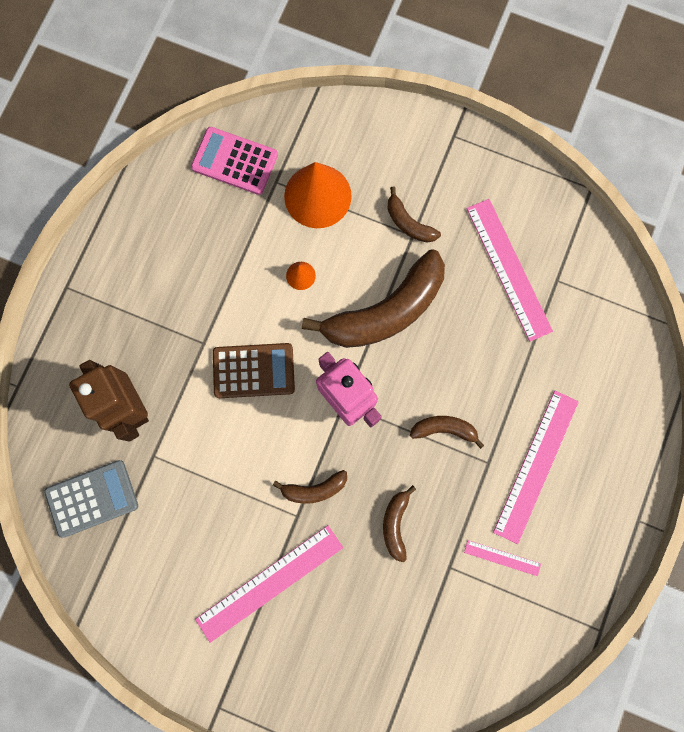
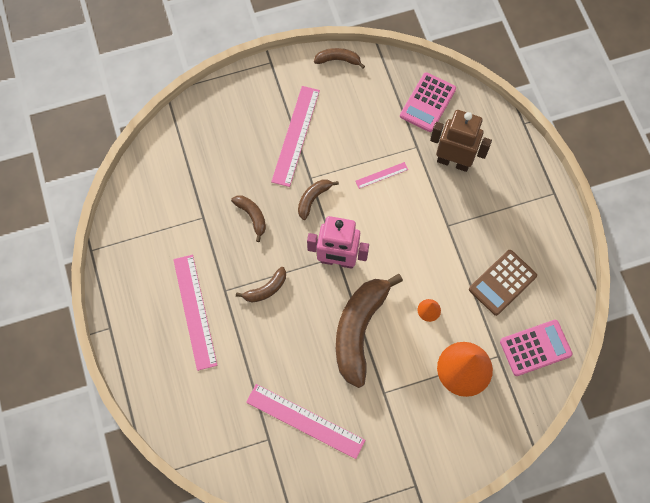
camera: 140 degrees right, 10 degrees down
grey calculator [44,460,138,538] -> pink calculator [400,72,456,132]
brown calculator [213,343,295,398] -> brown calculator moved to [469,250,537,316]
brown banana [388,187,441,243] -> brown banana moved to [314,48,365,69]
pink ruler [464,540,541,576] -> pink ruler moved to [356,162,408,189]

